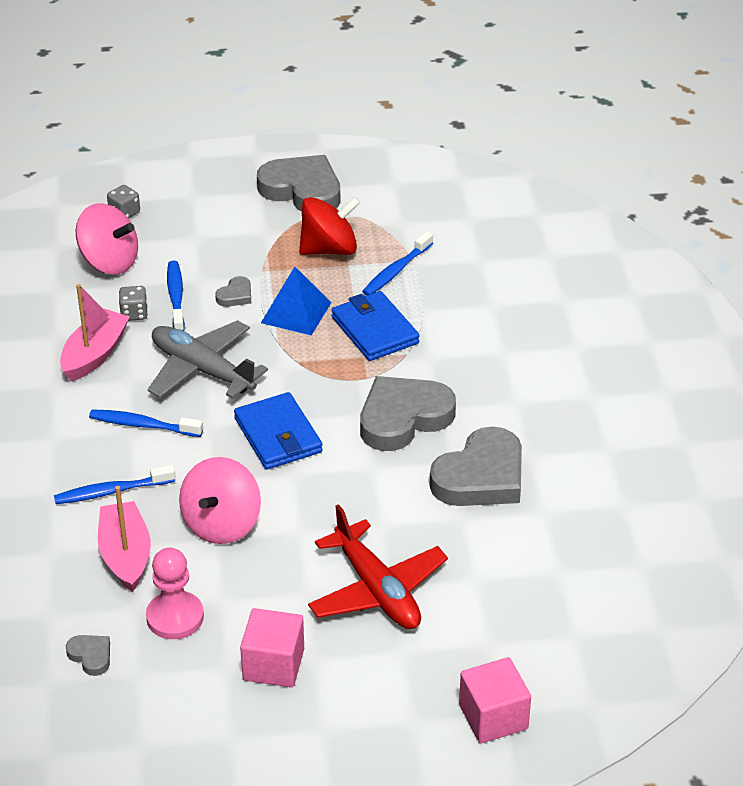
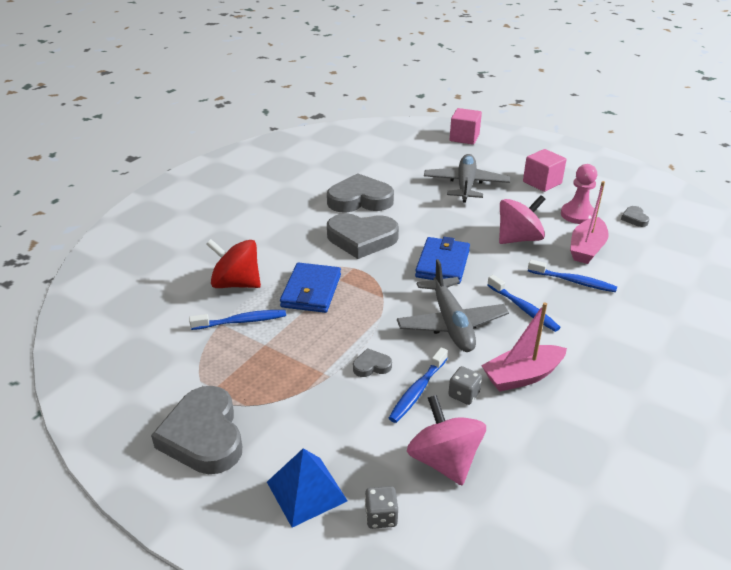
camera: 140 degrees left, 5 degrees down
blue pyramid [261,267,332,336] -> blue pyramid moved to [267,448,348,528]
red spinning top [299,197,361,255] -> red spinning top moved to [206,239,261,288]
red plane [308,504,448,629] -> grey plane [424,154,510,203]

